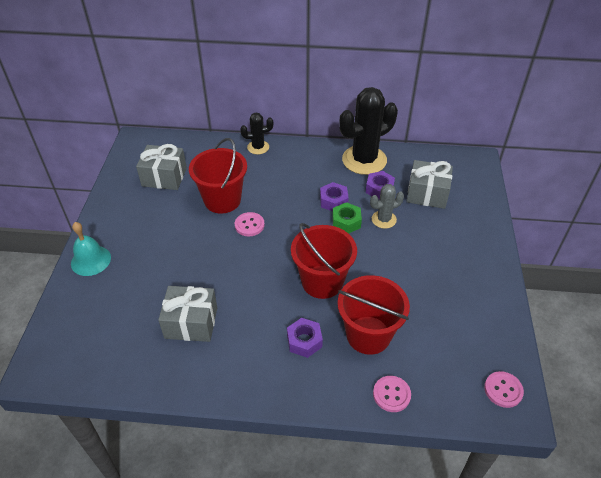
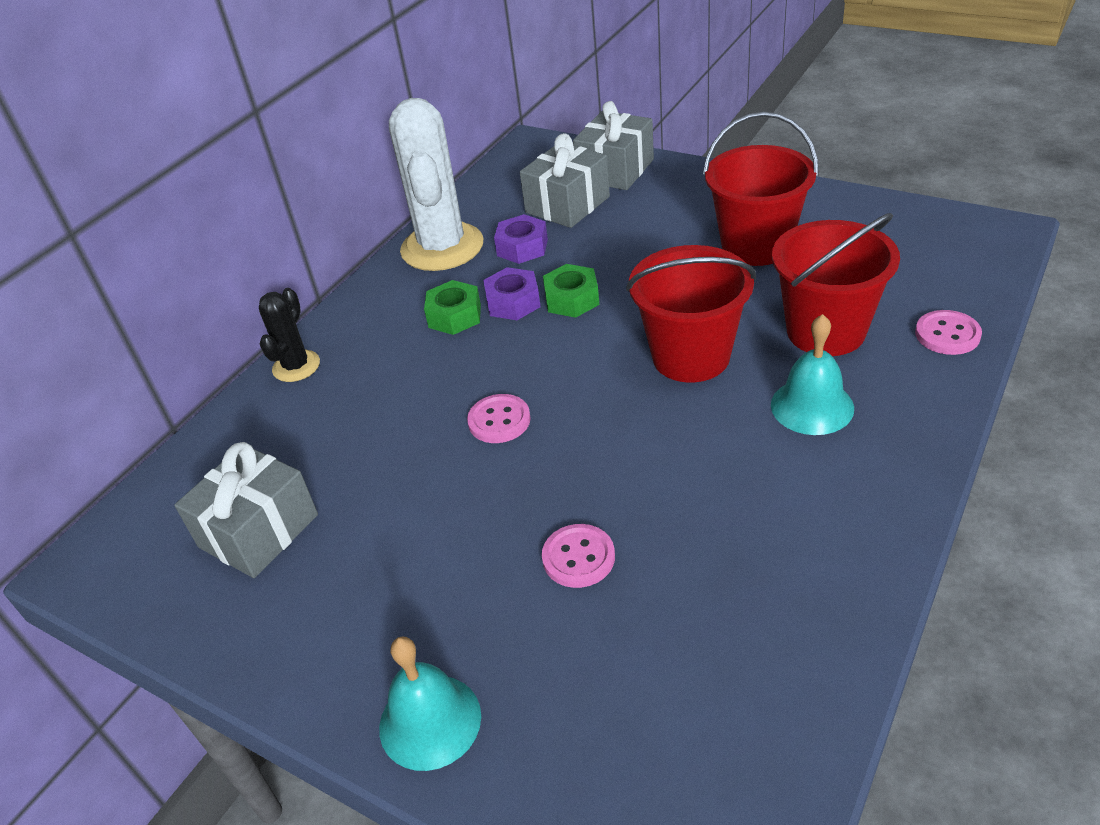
camera: 60 degrees left, 5 degrees down
grey gift [158,286,217,342] -> grey gift moved to [573,101,654,190]
red bucket [189,138,247,214] -> red bucket moved to [703,112,819,266]
purple nut [287,318,323,358] -> turquoise bell [771,314,854,435]
black cactus [339,87,398,175] -> white cactus [389,98,483,271]
grey cactus [370,184,404,229] -> none
pink button [484,371,524,408] -> pink button moved to [542,524,615,588]
none -> green nut [424,280,481,335]

